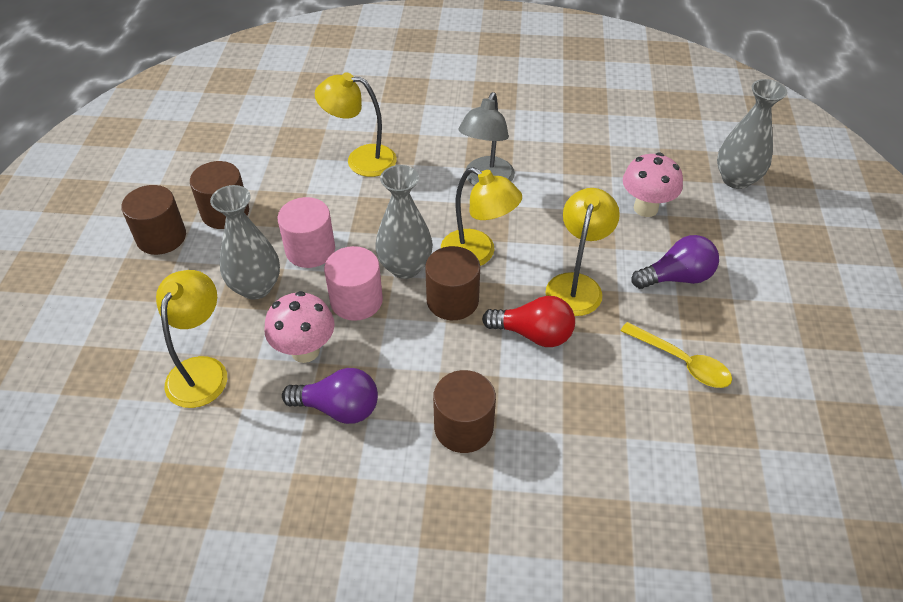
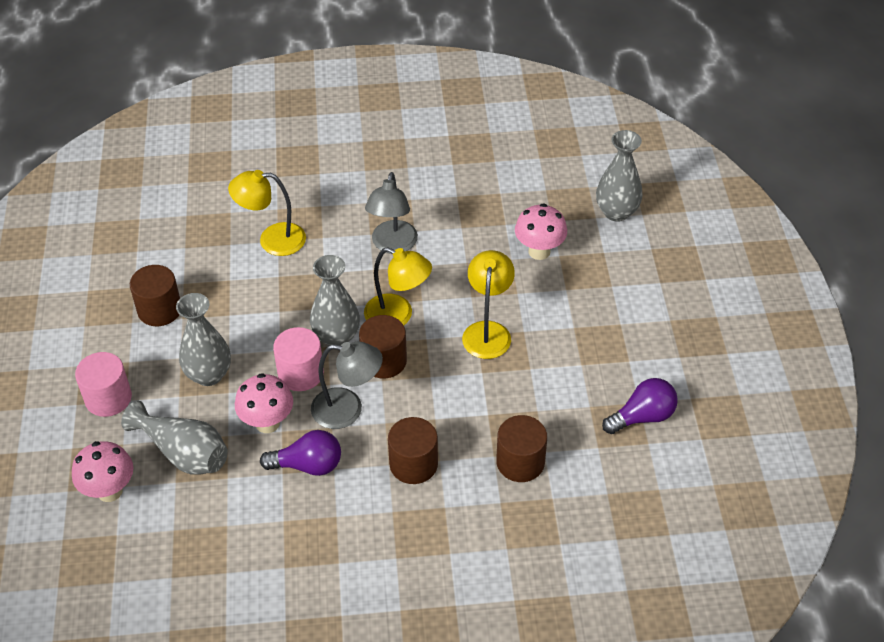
camera: 10 degrees left, 0 degrees up
brown cylinder [121,185,186,255] -> brown cylinder moved to [496,415,547,482]
yellow lamp [156,270,227,408] -> grey vase [121,401,228,475]
pink cylinder [278,197,335,268] -> pink cylinder moved to [75,352,132,417]
red light bulb [482,296,575,347] -> none
yellow spoon [620,322,732,388] -> none
purple light bulb [632,235,719,289] -> purple light bulb moved to [602,378,678,434]
none -> pink mushroom [72,441,133,502]
none -> grey lamp [311,341,383,429]

